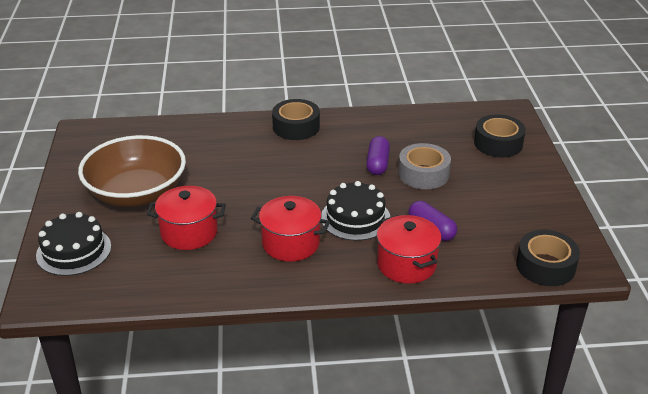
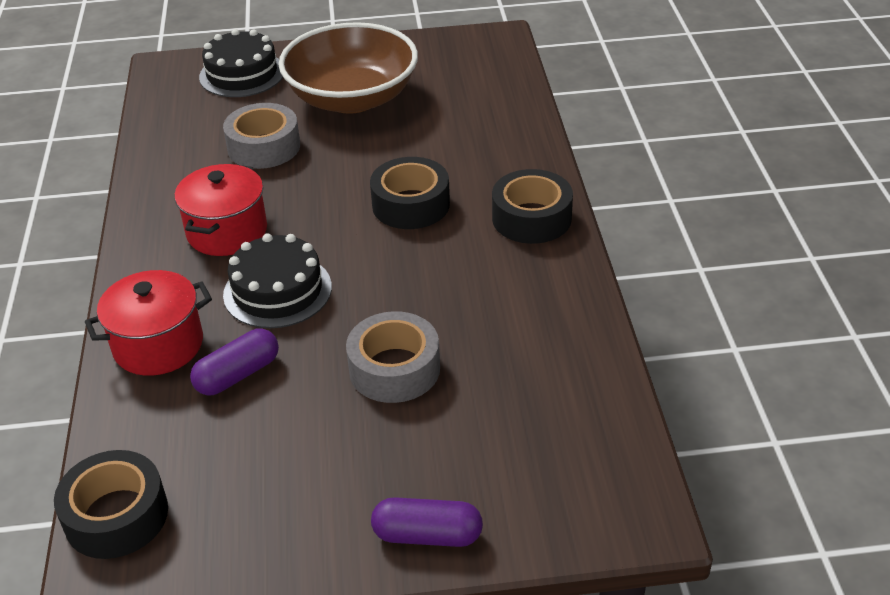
camera: 90 degrees right, 5 degrees up
red pot [147,186,226,250] -> grey tape [223,103,300,169]
purple capsule [366,136,390,175] -> purple capsule moved to [371,497,483,547]
black tape [474,114,526,157] -> black tape moved to [370,157,450,229]

